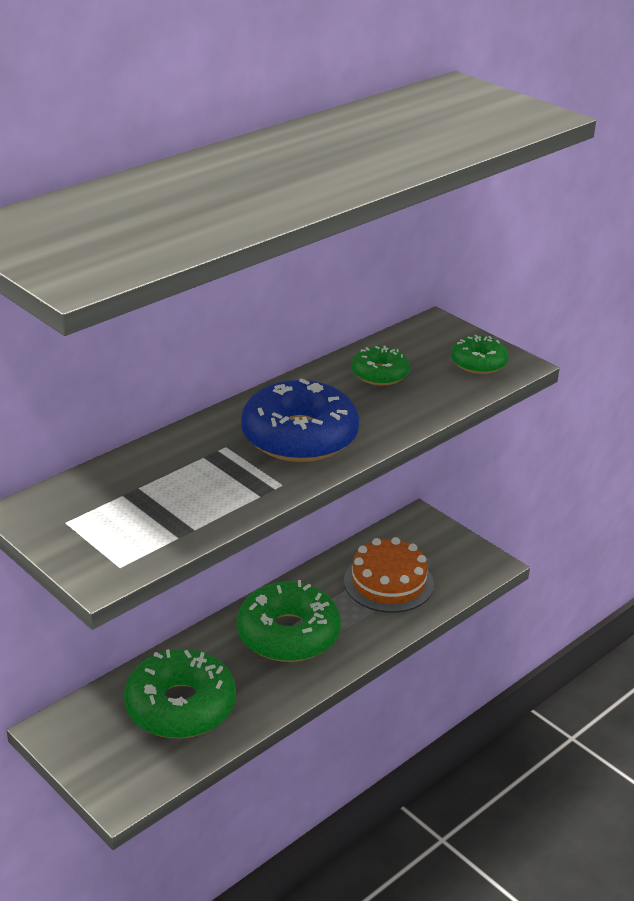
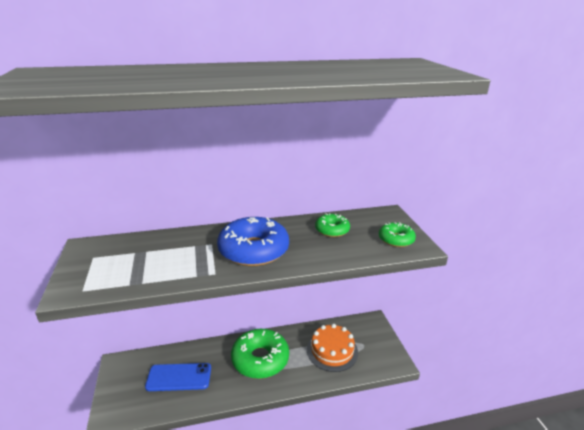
camera: 30 degrees right, 5 degrees down
green donut [124,649,236,738] -> blue phone [145,363,211,391]

